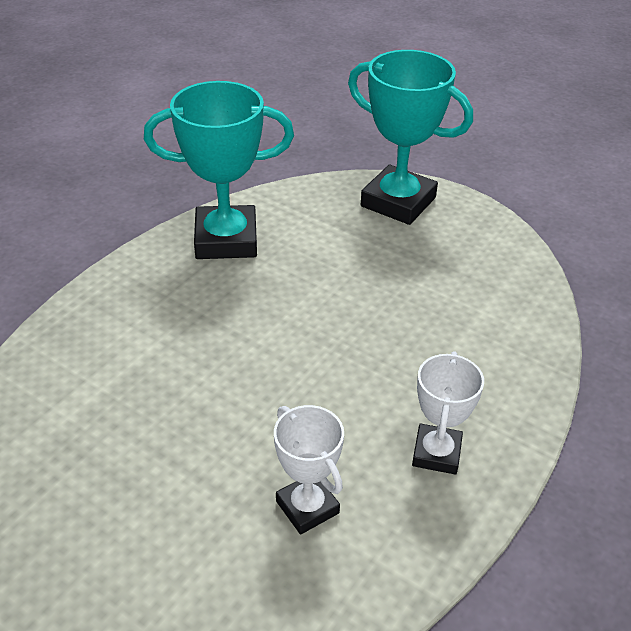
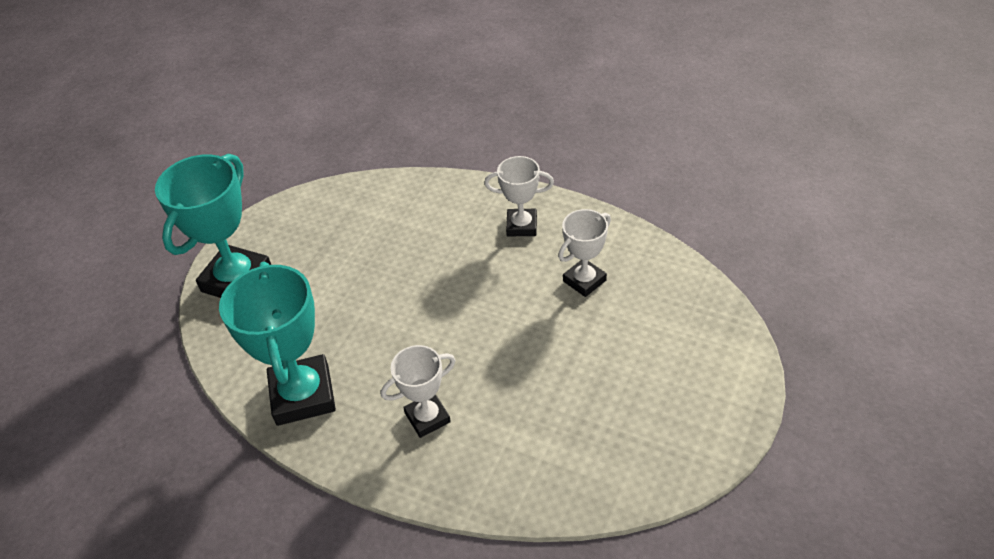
camera: 95 degrees left, 5 degrees up
none -> white trophy [381,345,456,438]

